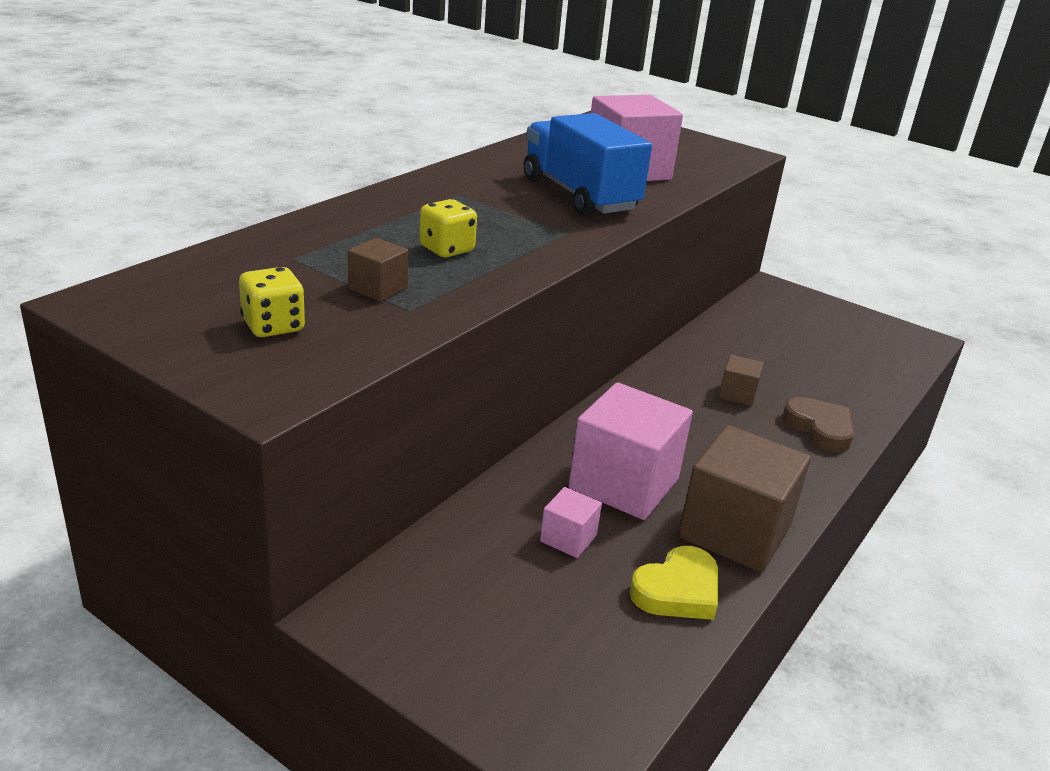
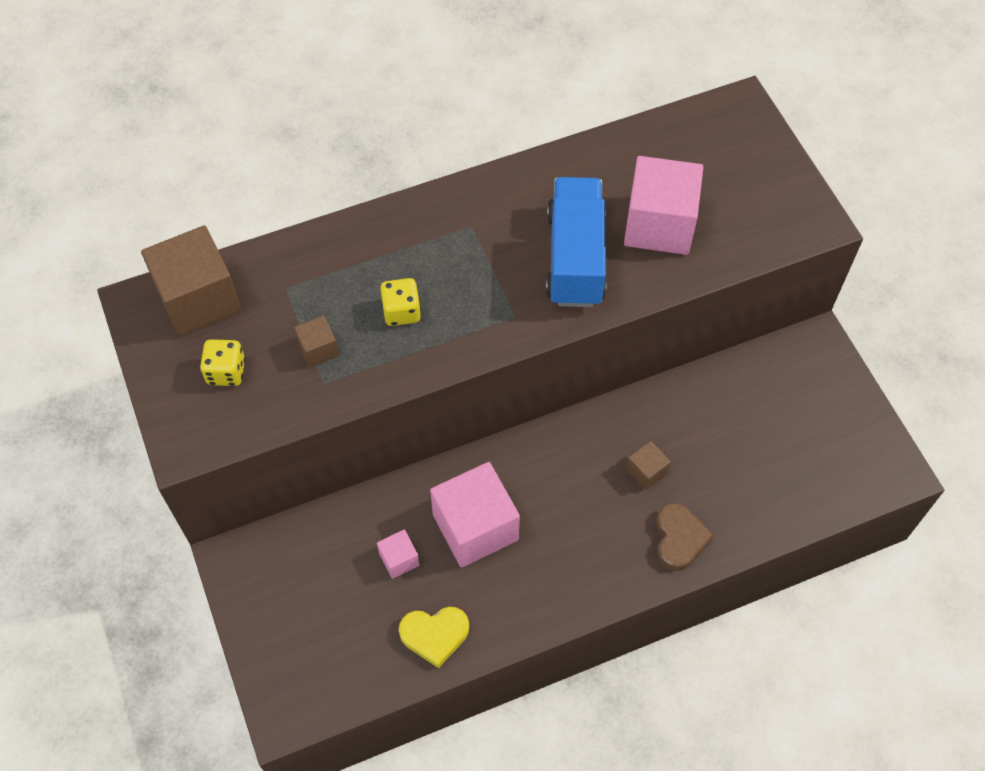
camera: 35 degrees right, 30 degrees up
brown cube [678,425,811,573] -> brown cube moved to [141,225,241,337]

